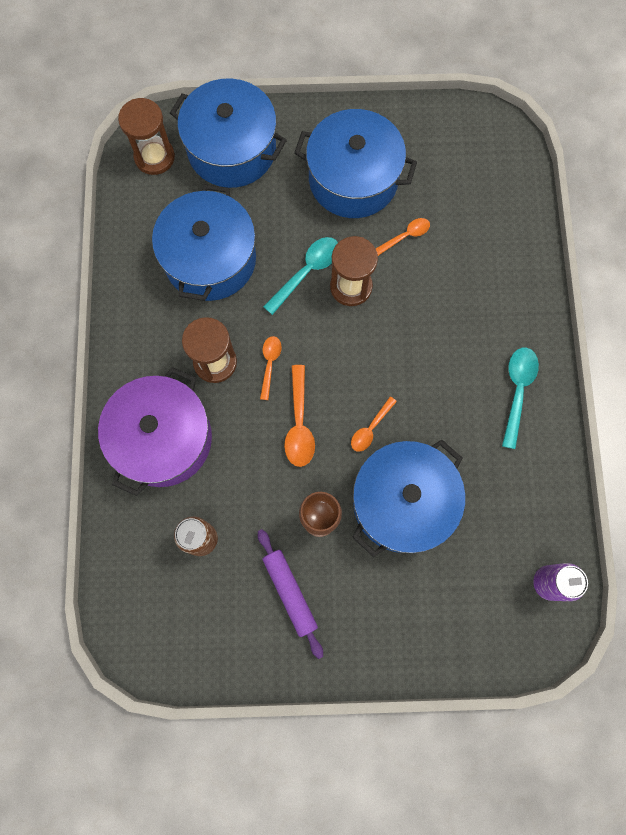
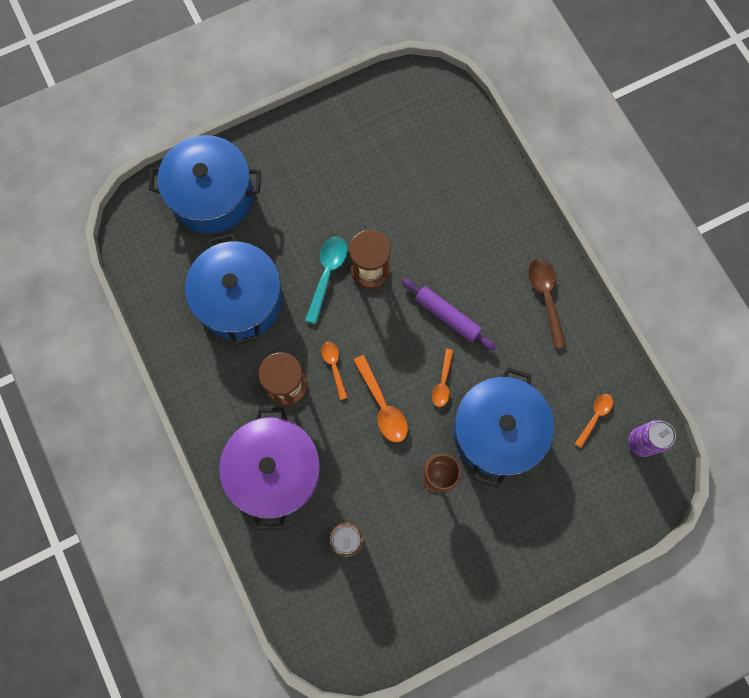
camera: 25 degrees left, 0 degrees up
brown hourglass [118,98,175,175] -> none
purple rolling pin [258,529,323,659] -> purple rolling pin moved to [401,278,496,351]
blue pot [294,109,417,218] -> none
orange spoon [376,218,430,256] -> orange spoon moved to [575,394,613,448]
turquoise spoon [502,348,539,449] -> brown spoon [528,259,566,349]

